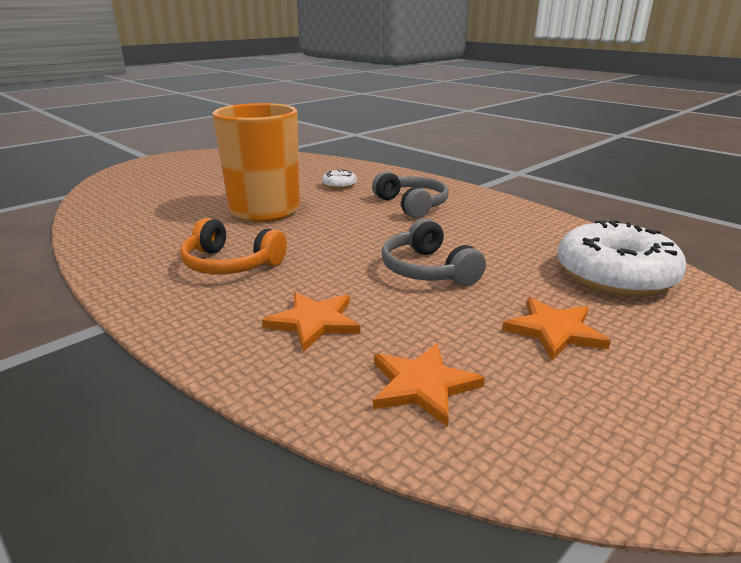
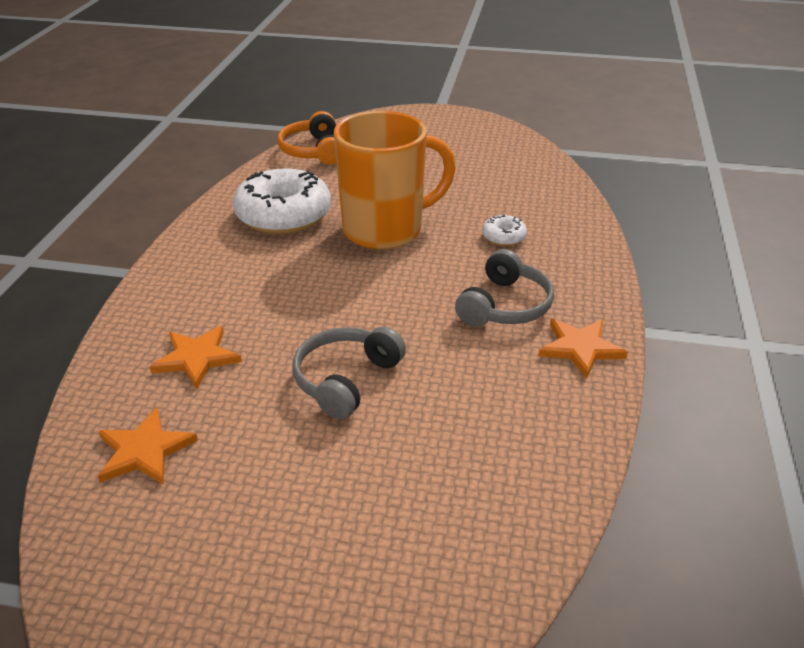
camera: 55 degrees right, 10 degrees up
orange headphones [180,218,287,274] -> orange headphones moved to [277,111,336,165]
orange star [502,297,611,360] -> orange star moved to [539,319,628,379]
white donut [558,220,686,297] -> white donut moved to [233,168,331,234]

